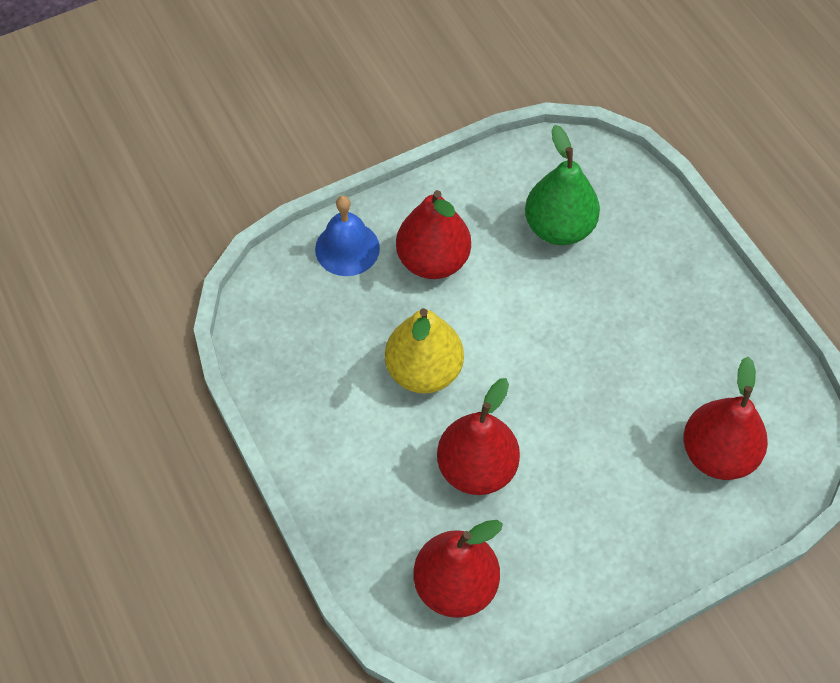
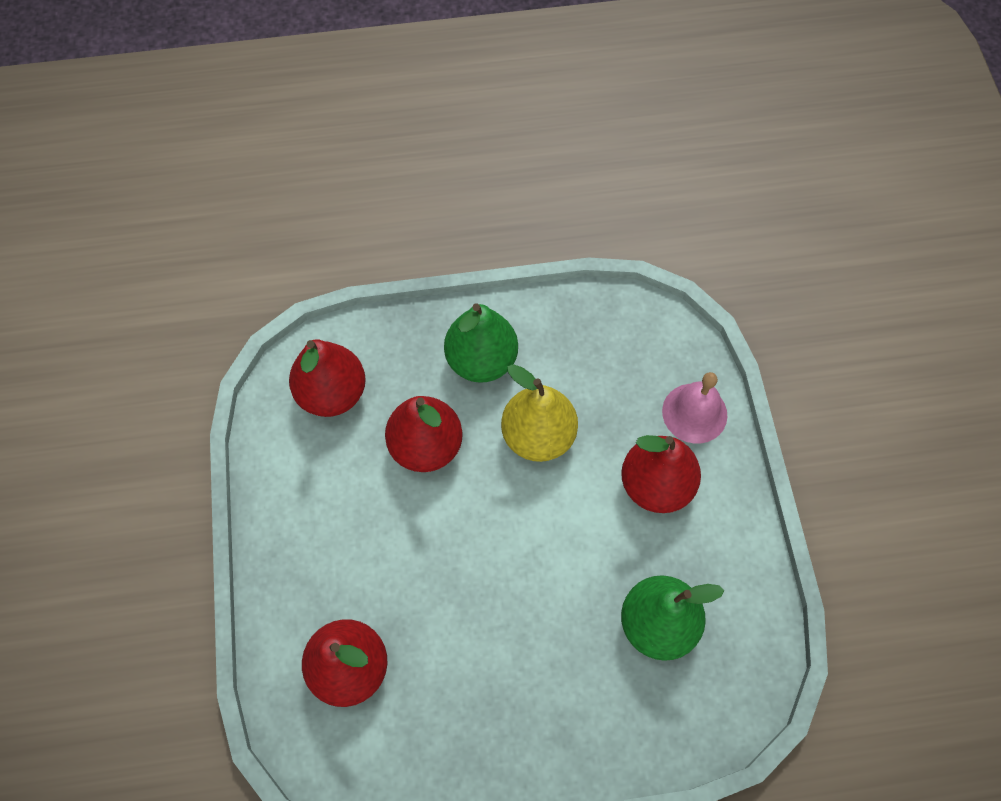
camera: 110 degrees right, 5 degrees up
blue bell [315,196,380,276] -> pink bell [662,372,727,444]
none -> green pear [444,303,518,383]

